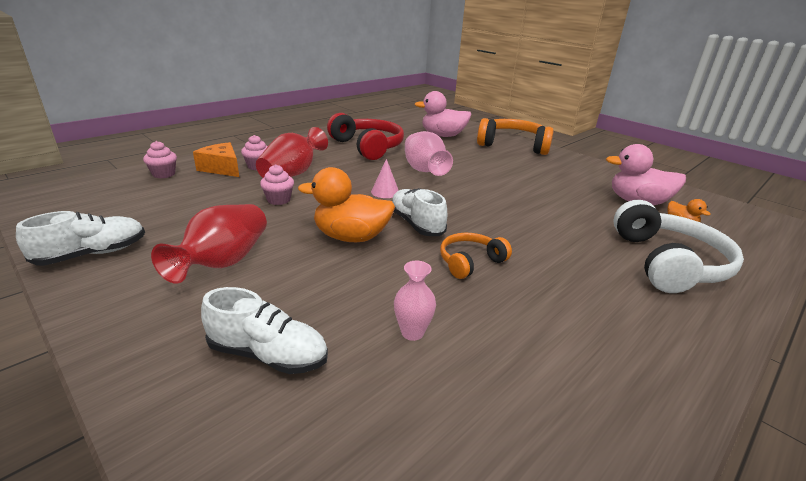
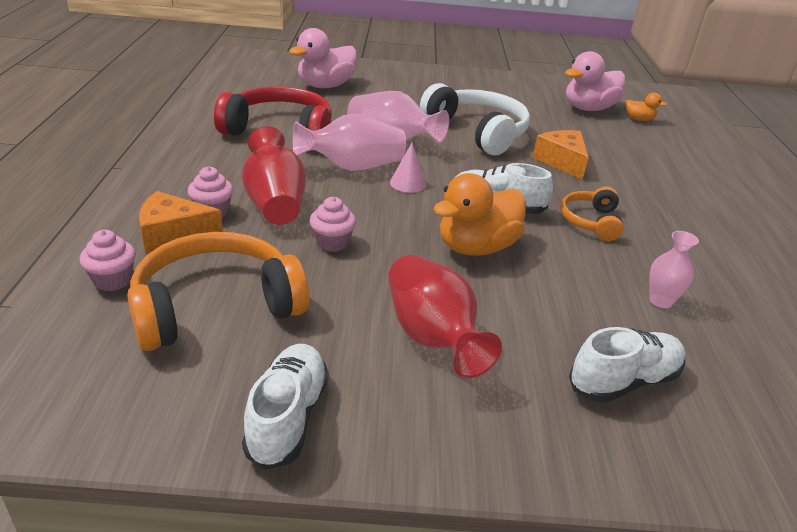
camera: 45 degrees left, 5 degrees up
orange headphones [477,118,554,155] -> orange headphones moved to [127,232,309,351]
white headphones [613,200,744,293] -> white headphones moved to [420,83,530,155]
none -> pink vase [293,113,406,171]
none -> orange cheese [533,130,589,180]

